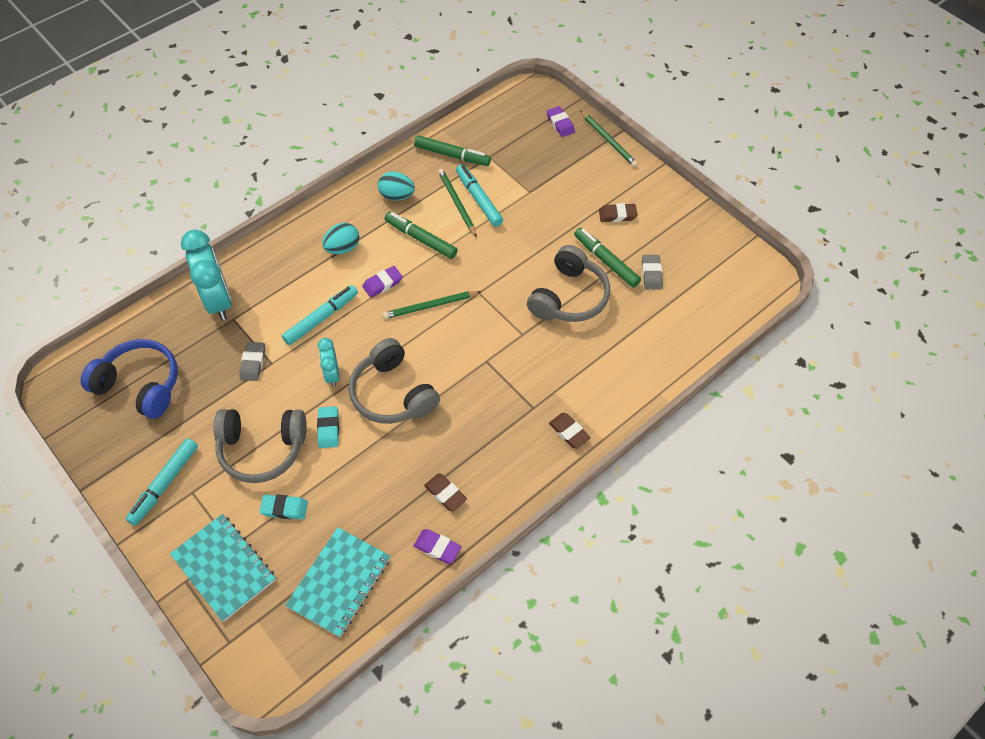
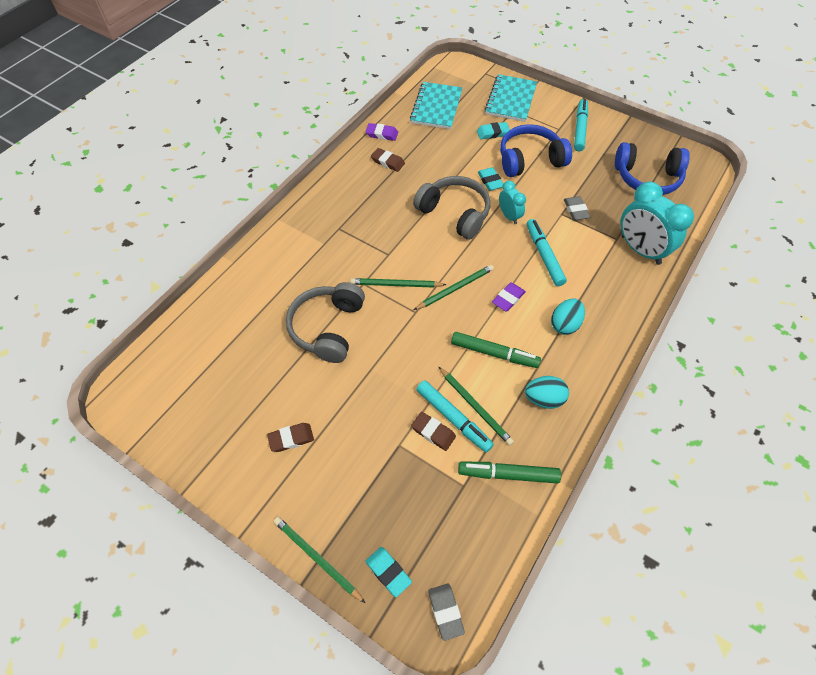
camera: 165 degrees right, 0 degrees up
turquoise notebook [170,514,276,622] -> turquoise notebook turned 75 degrees clockwise [485,74,537,122]
grey headphones [213,409,307,483] -> blue headphones [500,124,572,177]
turquoise marker [282,285,358,345] -> turquoise marker turned 135 degrees clockwise [527,219,567,286]
purple eraser [546,106,575,137] -> turquoise eraser [365,547,412,597]
brown eraser [549,413,591,449] -> brown eraser moved to [411,412,456,451]
green marker [574,228,641,288] -> none
grey eraser [642,255,663,290] -> grey eraser moved to [428,584,465,641]
none -> green pencil [350,278,446,288]

